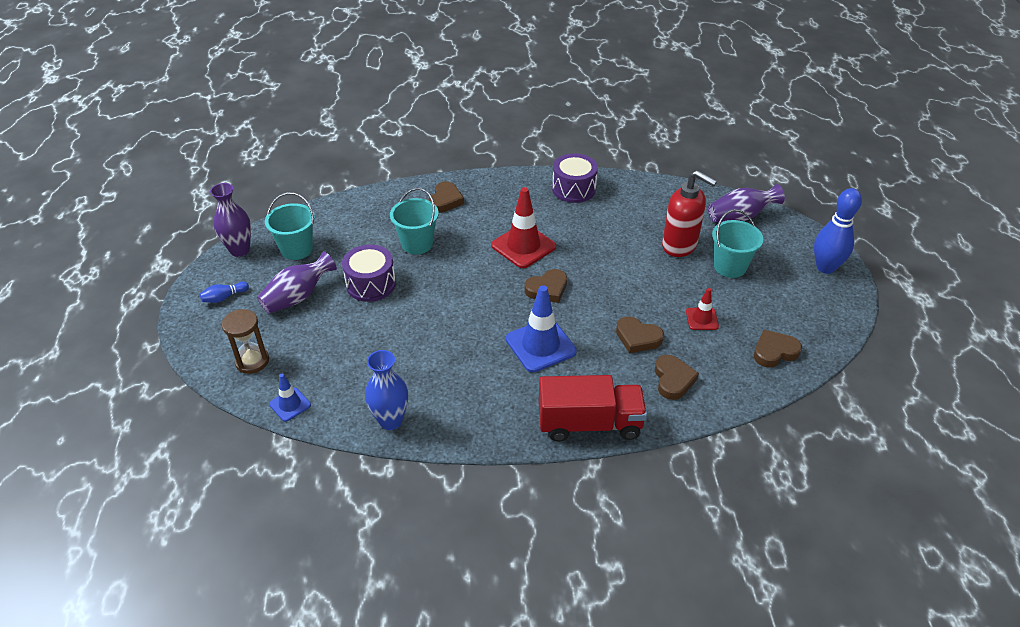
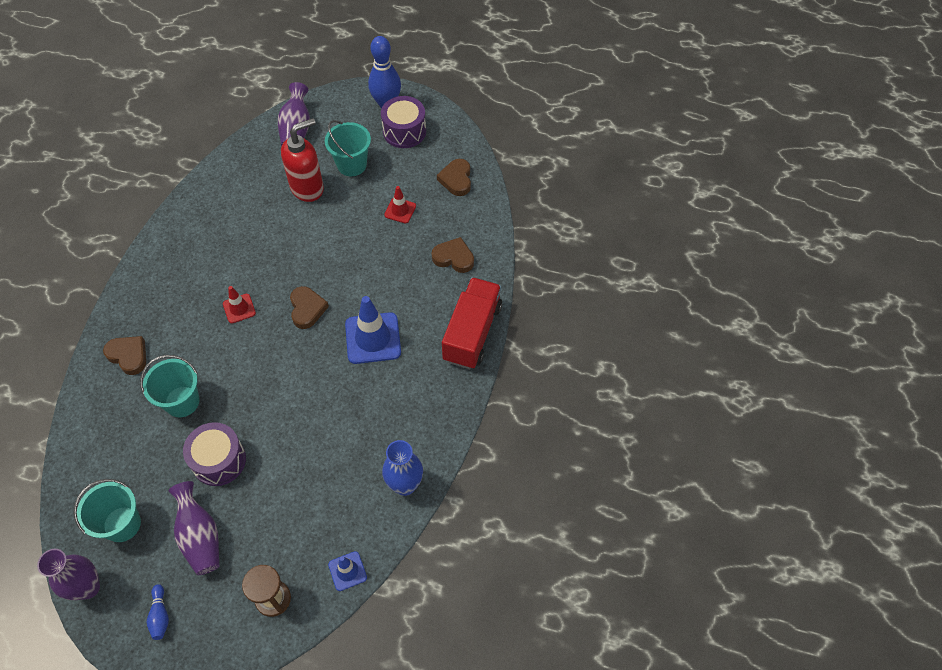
camera: 70 degrees left, 15 degrees up
red traffic cone [491,187,556,268] -> red traffic cone [223,286,256,323], size x0.54
purple drum [552,153,598,203] -> purple drum moved to [381,96,426,148]
brown heart [616,316,664,353] -> none

